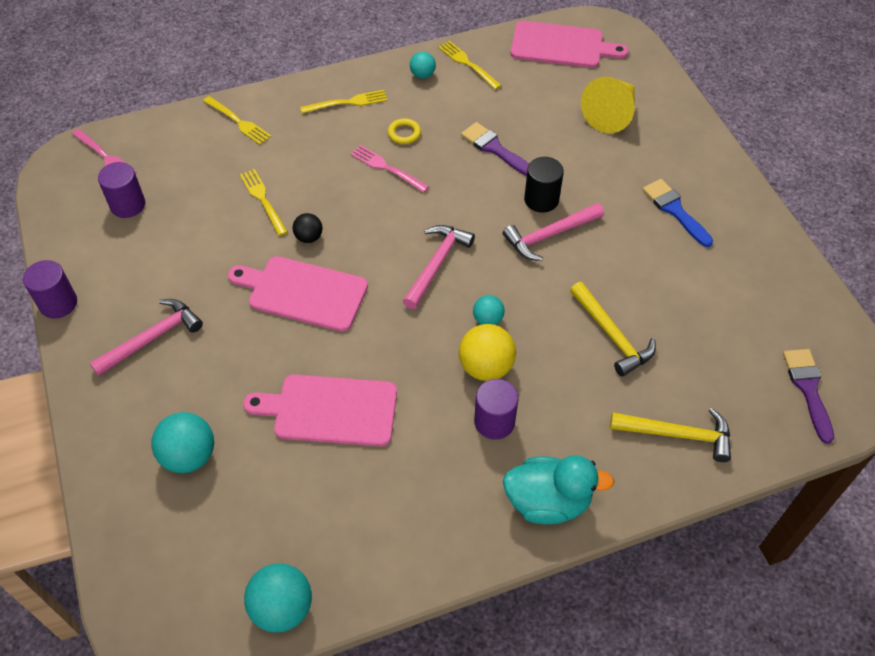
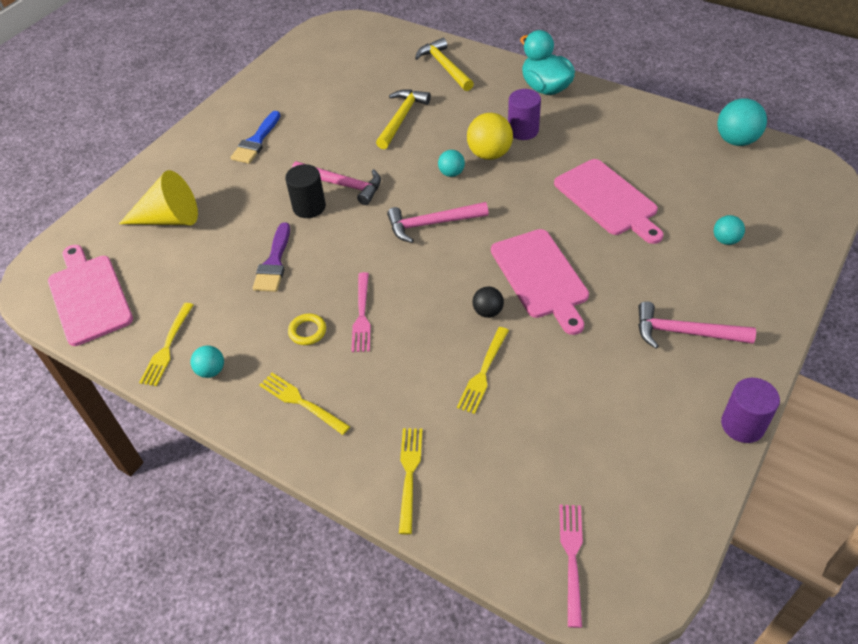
camera: 125 degrees left, 5 degrees down
purple cylinder [98,162,145,218] -> none
turquoise ball [151,412,214,473] -> turquoise ball [714,215,745,245], size x0.58
purple brush [783,349,834,444] -> none

